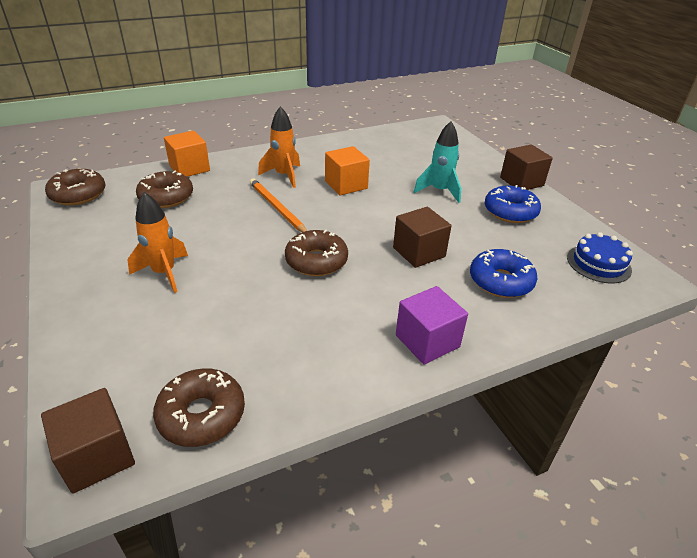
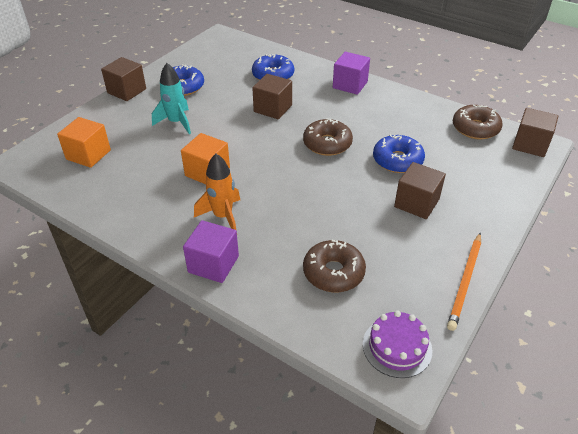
camera: 120 degrees left, 5 degrees up
brown donut [45,169,106,205] -> purple cake [363,310,433,378]
orange rocket [128,192,188,293] -> brown cube [394,162,446,219]
orange cube [164,131,210,177] -> orange cube moved to [57,117,111,168]
orange pencil [250,179,307,232] -> orange pencil moved to [447,233,481,331]
blue cake [567,232,633,283] -> none
none -> purple cube [183,220,239,283]
none -> blue donut [373,134,425,173]

